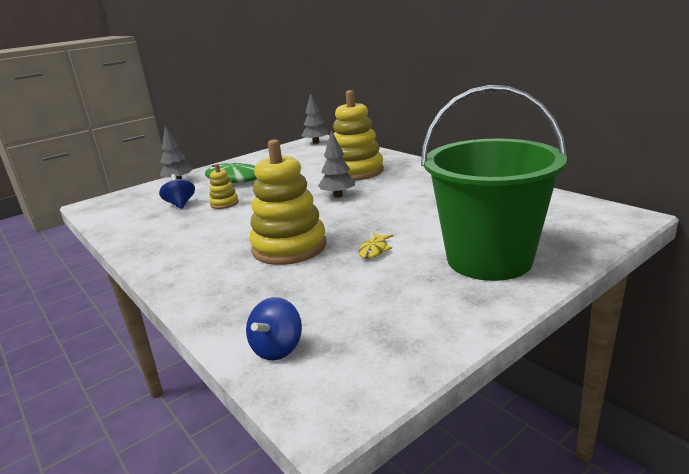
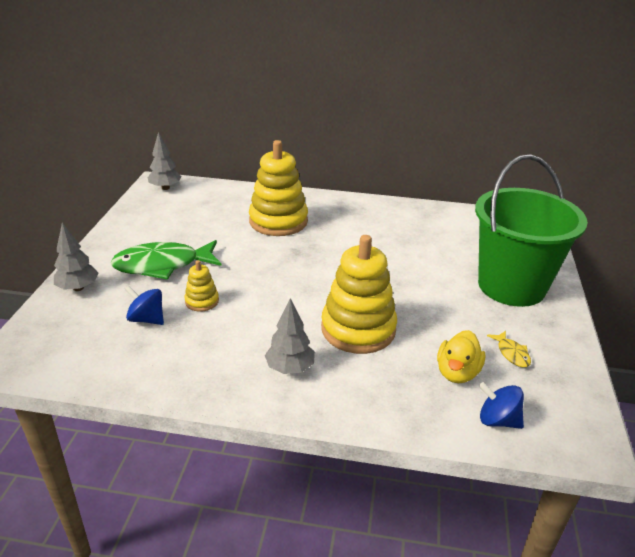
camera: 45 degrees left, 10 degrees up
blue spinning top [246,297,302,361] -> blue spinning top turned 135 degrees clockwise [479,382,524,429]
grey tree [318,130,355,198] -> grey tree moved to [265,298,315,374]
yellow fish [358,233,394,259] -> yellow fish moved to [487,331,531,367]
none -> yellow duck [437,330,485,383]

